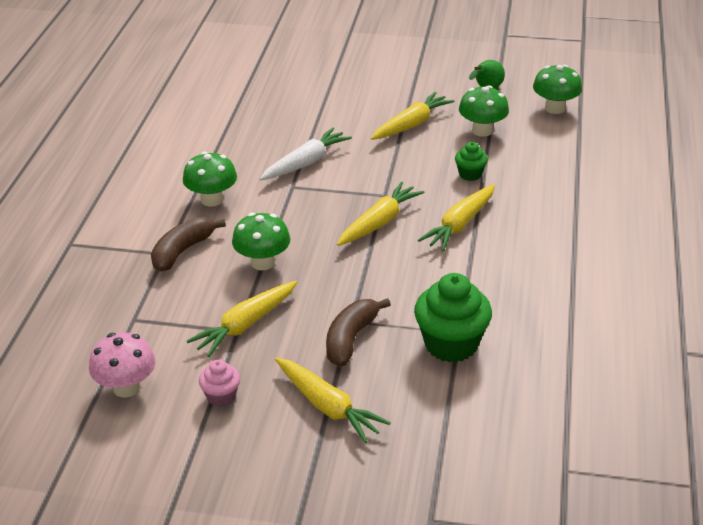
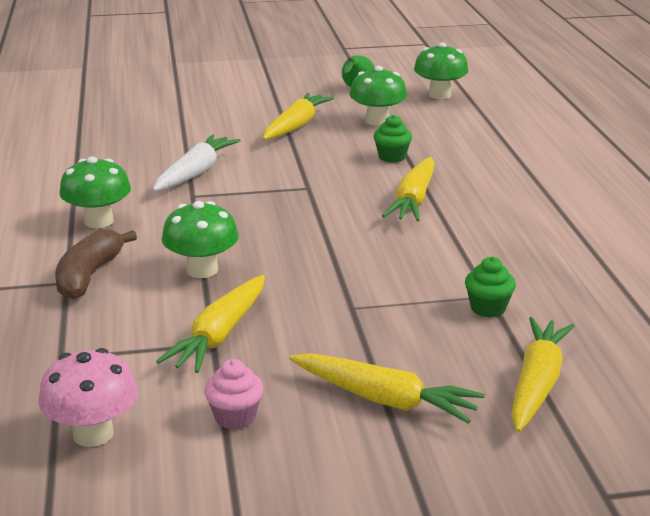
camera: 20 degrees left, 10 degrees down
brown banana [326,298,391,366] -> none
yellow carrot [337,182,425,246] -> yellow carrot moved to [511,317,575,432]
green cupcake [414,273,492,362] -> green cupcake [465,257,516,317], size x0.52

